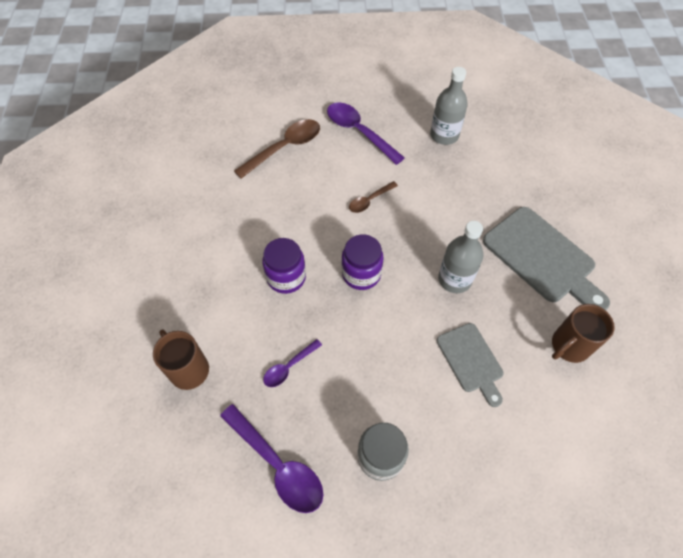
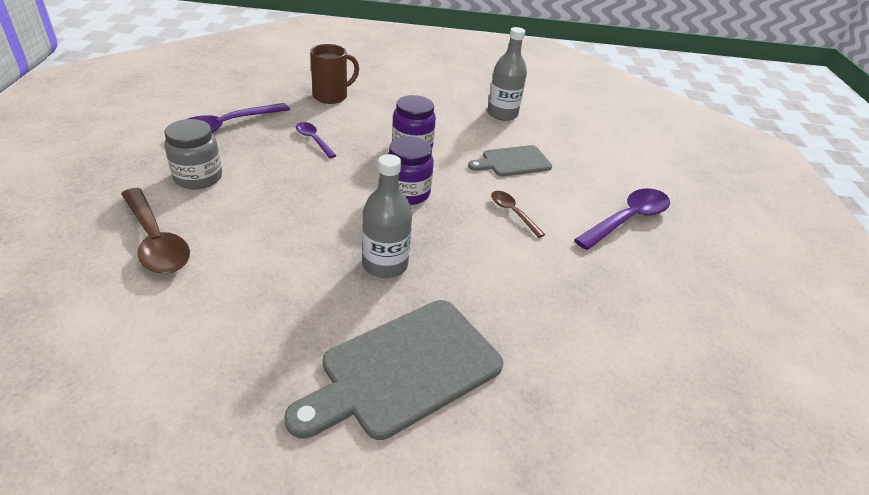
camera: 90 degrees right, 20 degrees down
brown spoon [234,119,320,179] -> brown spoon moved to [121,188,190,274]
grey bottle [430,67,468,145] -> grey bottle moved to [487,27,527,121]
grey cutting board [437,323,503,407] -> grey cutting board moved to [468,145,552,177]
brown mug [552,304,615,363] -> none

